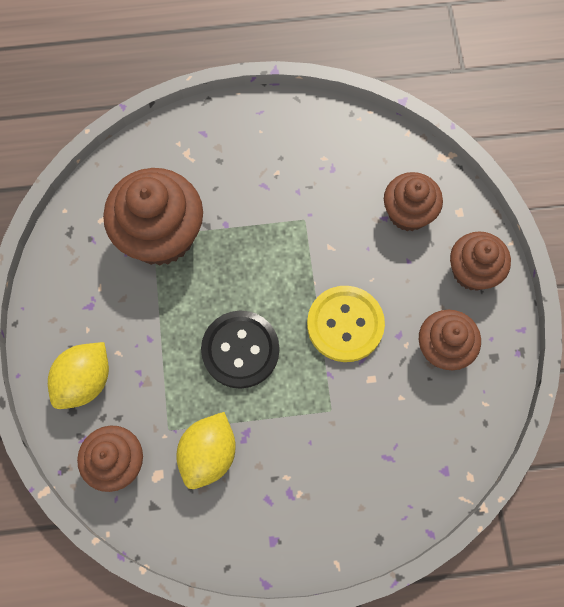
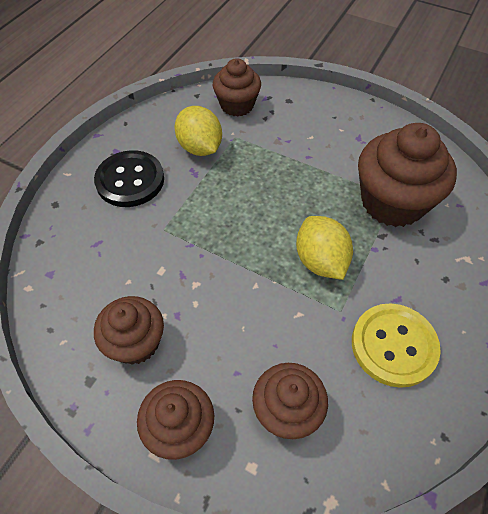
camera: 125 degrees right, 15 degrees down
yellow lemon [48,342,109,409] -> yellow lemon moved to [296,216,353,280]
black button [201,311,279,389] -> black button moved to [94,150,164,207]
yellow button [307,286,385,362] -> yellow button moved to [352,303,441,388]

